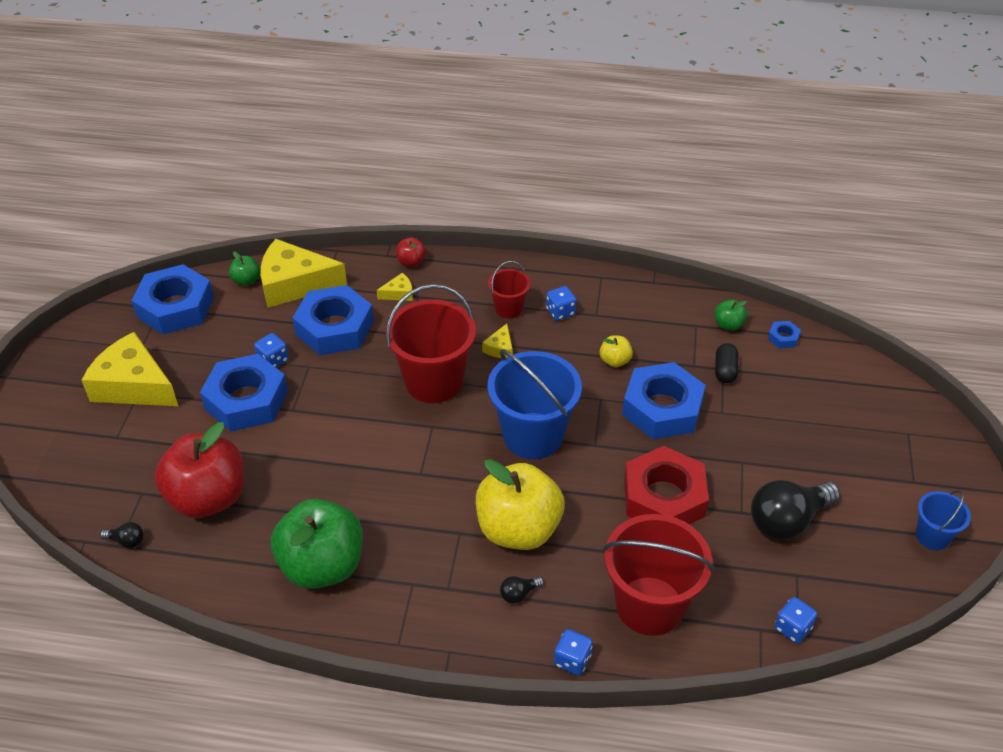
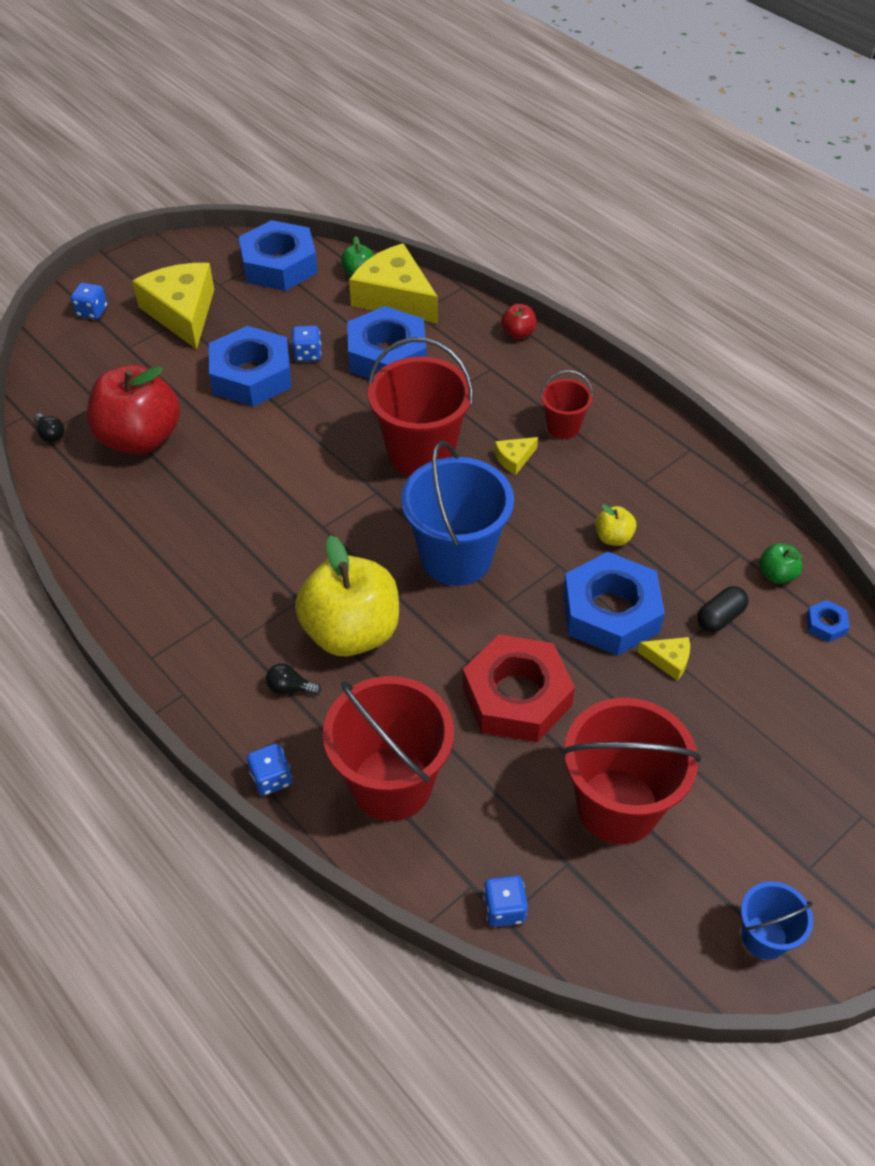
camera: 40 degrees right, 5 degrees up
green apple [271,499,363,589] -> none
yellow cheese [377,273,413,301] -> yellow cheese moved to [638,637,690,681]
blue dice [546,286,576,321] -> blue dice moved to [71,283,107,319]
black light bulb [751,480,840,540] -> red bucket [561,698,701,844]

